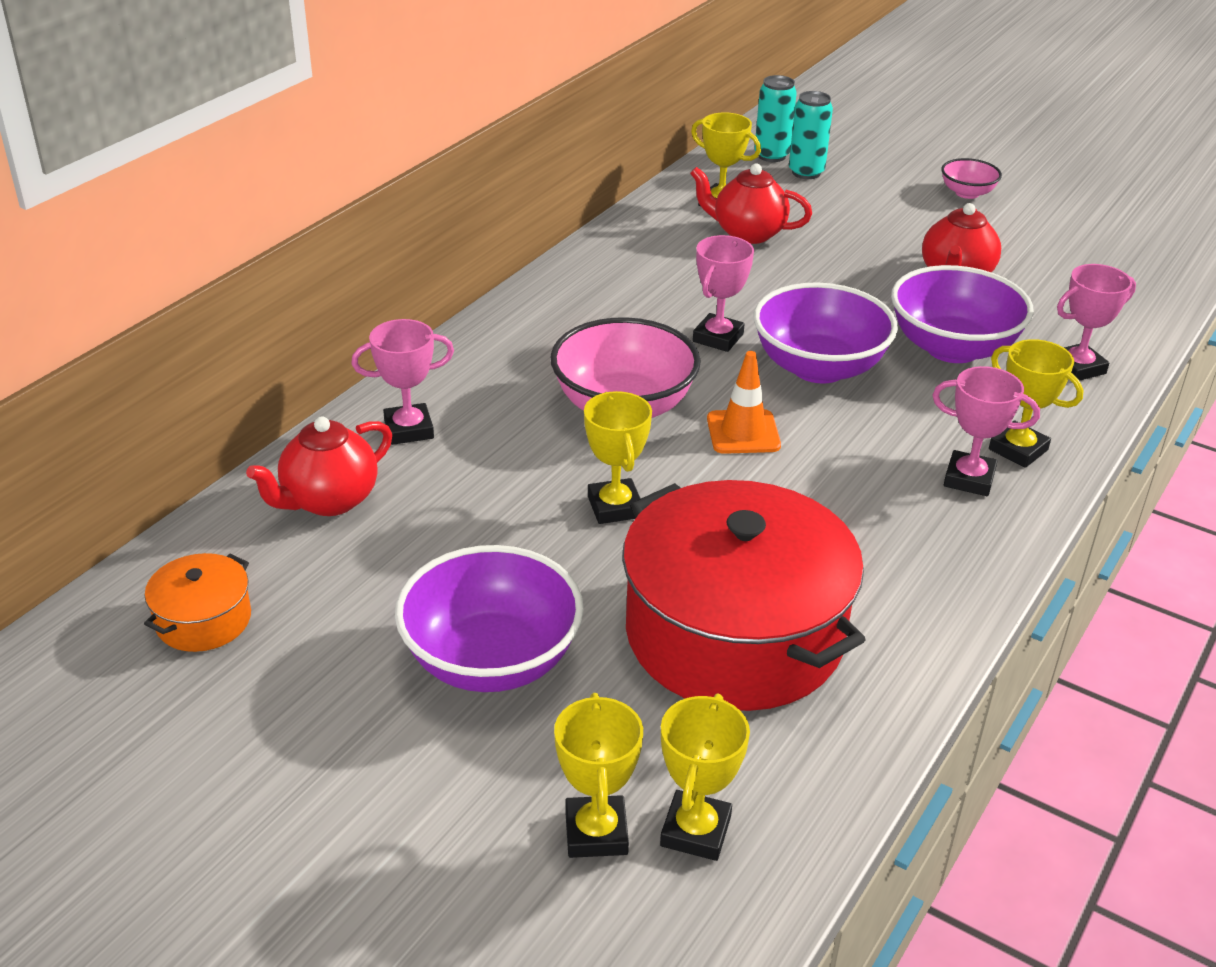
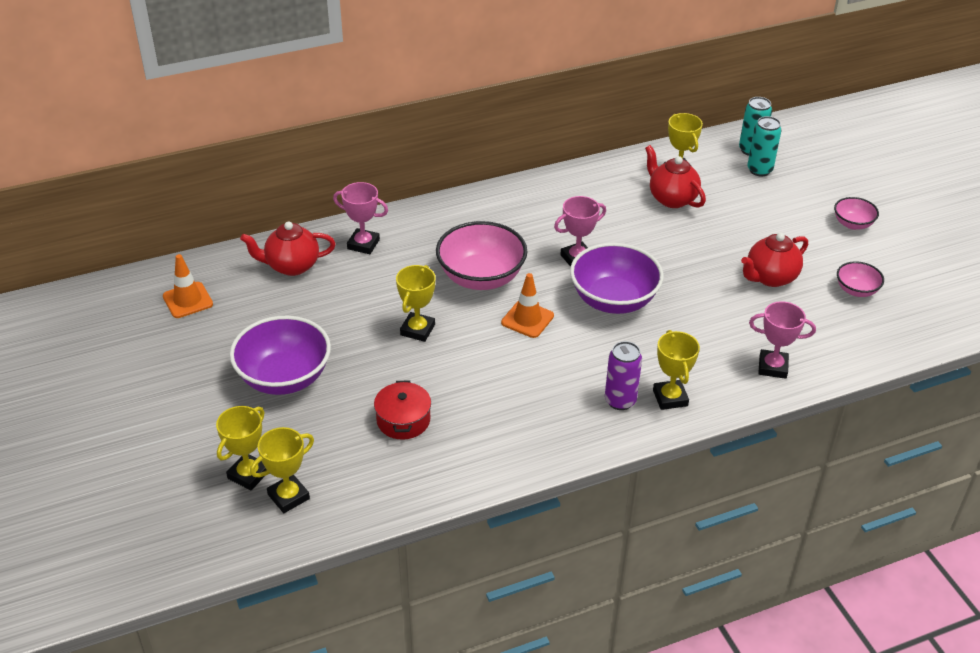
camera: 35 degrees right, 5 degrees up
orange pot [144,553,251,652] -> orange traffic cone [163,254,213,318]
red pot [622,480,865,711] -> red pot [374,381,431,440], size x0.43
purple bowl [891,265,1034,363] -> none
pink trophy [932,366,1040,496] -> purple can [605,341,642,410]
none -> pink bowl [837,261,884,297]

